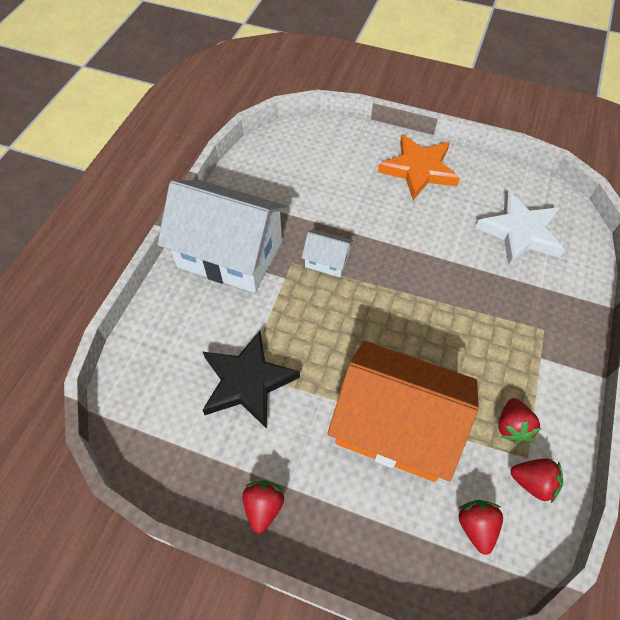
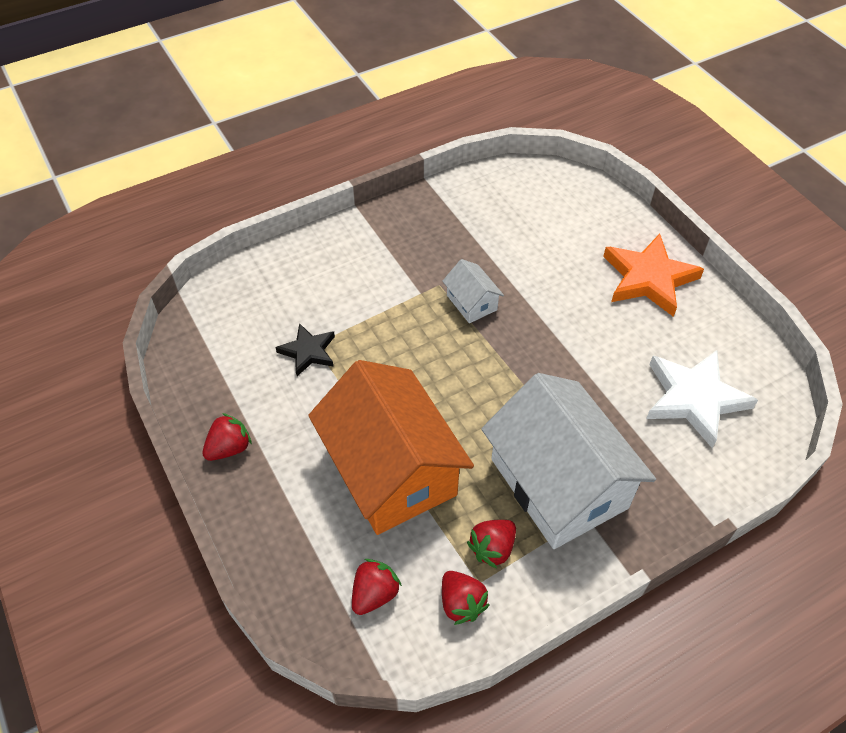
camera: 40 degrees right, 5 degrees down
white house [158,180,288,293] -> white house moved to [481,373,656,549]
black star [203,331,300,429] -> black star [275,323,335,376], size x0.58

